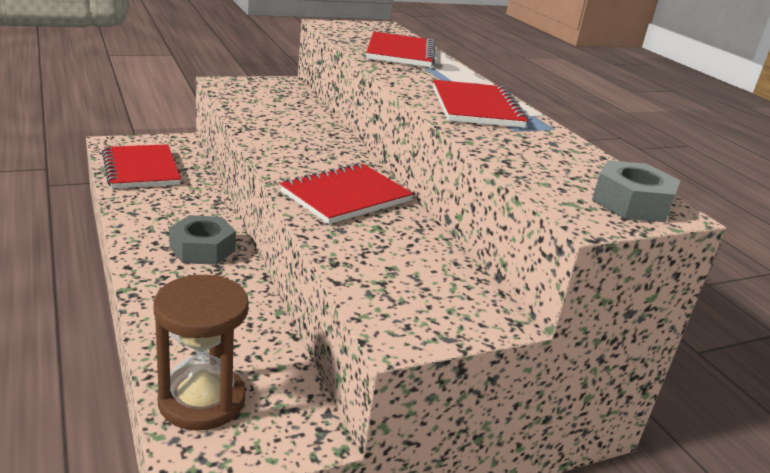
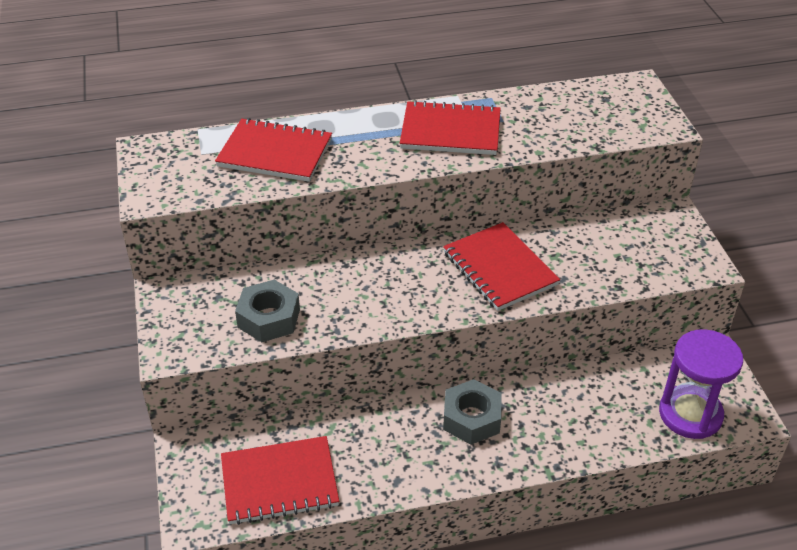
camera: 75 degrees left, 15 degrees up
brown hourglass [153,275,249,431] -> purple hourglass [659,329,743,439]
grey nut [592,160,680,222] -> grey nut moved to [235,280,300,342]

